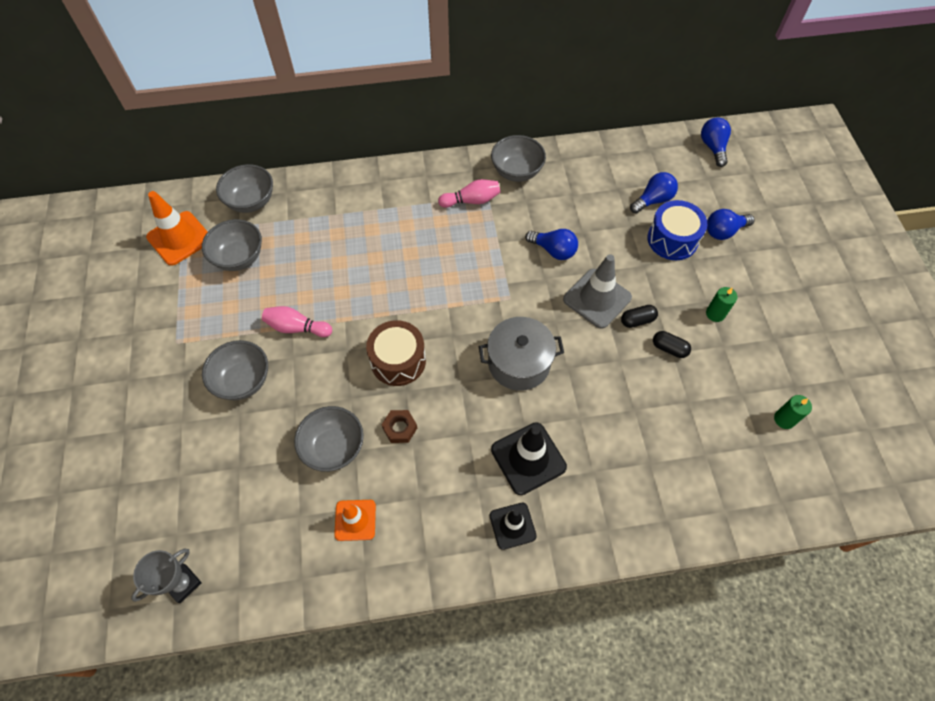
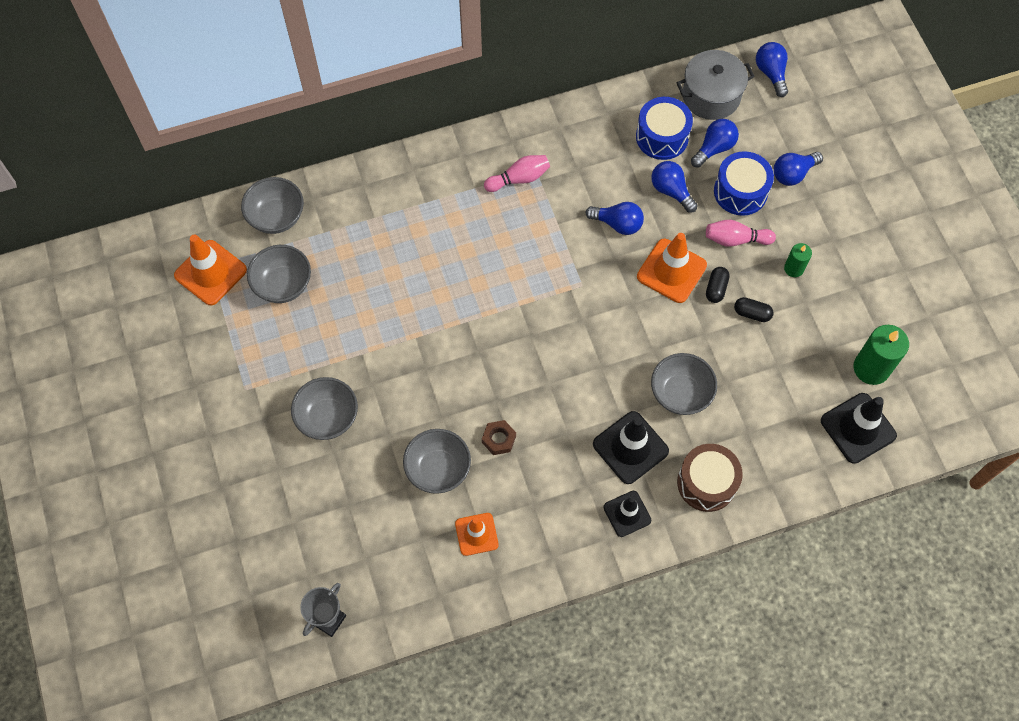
camera: 10 degrees left, 5 degrees up
pink bowling pin [262,306,332,337] -> pink bowling pin moved to [706,220,776,247]
brown drum [366,320,426,386] -> brown drum moved to [677,444,743,512]
grey pot [479,317,564,391] -> grey pot moved to [677,50,755,120]
grey bowl [491,135,546,182] -> grey bowl moved to [651,353,717,415]
grey traffic cone [563,254,632,329] -> orange traffic cone [637,233,707,303]
black capsule [621,305,658,328] -> black capsule turned 45 degrees counterclockwise [706,267,730,303]
green candle [774,395,812,429] -> green candle [854,325,909,385], size x1.78
none -> blue drum [636,97,693,160]
none -> blue light bulb [651,161,698,213]
none -> black traffic cone [821,393,897,464]

